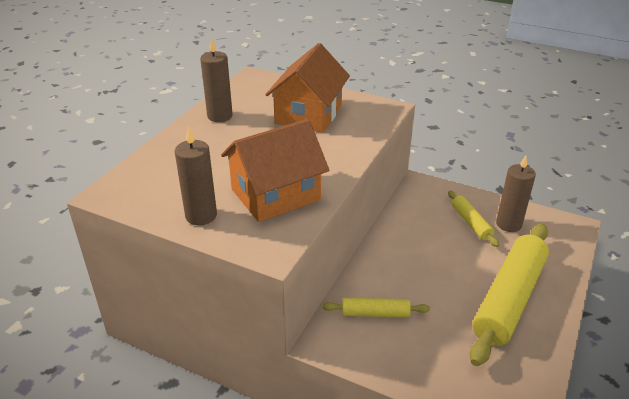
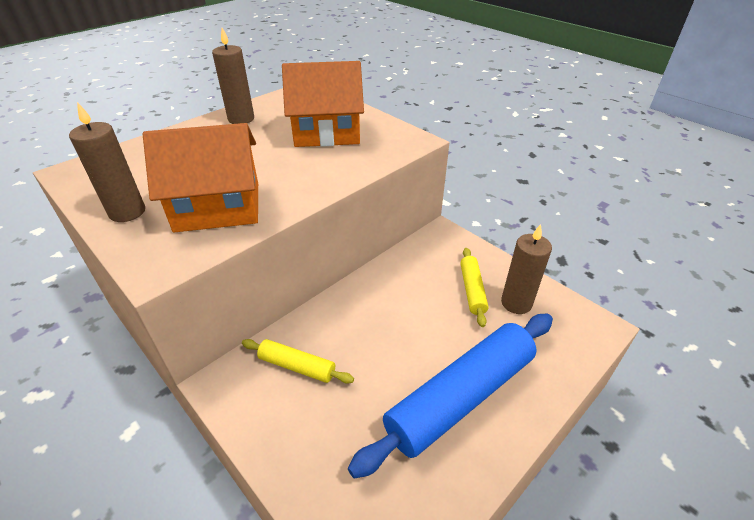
camera: 20 degrees right, 5 degrees up
orange house [265,43,350,133] -> orange house turned 45 degrees clockwise [282,61,364,147]
yellow rolling pin [470,224,549,366] -> blue rolling pin [348,314,553,479]

